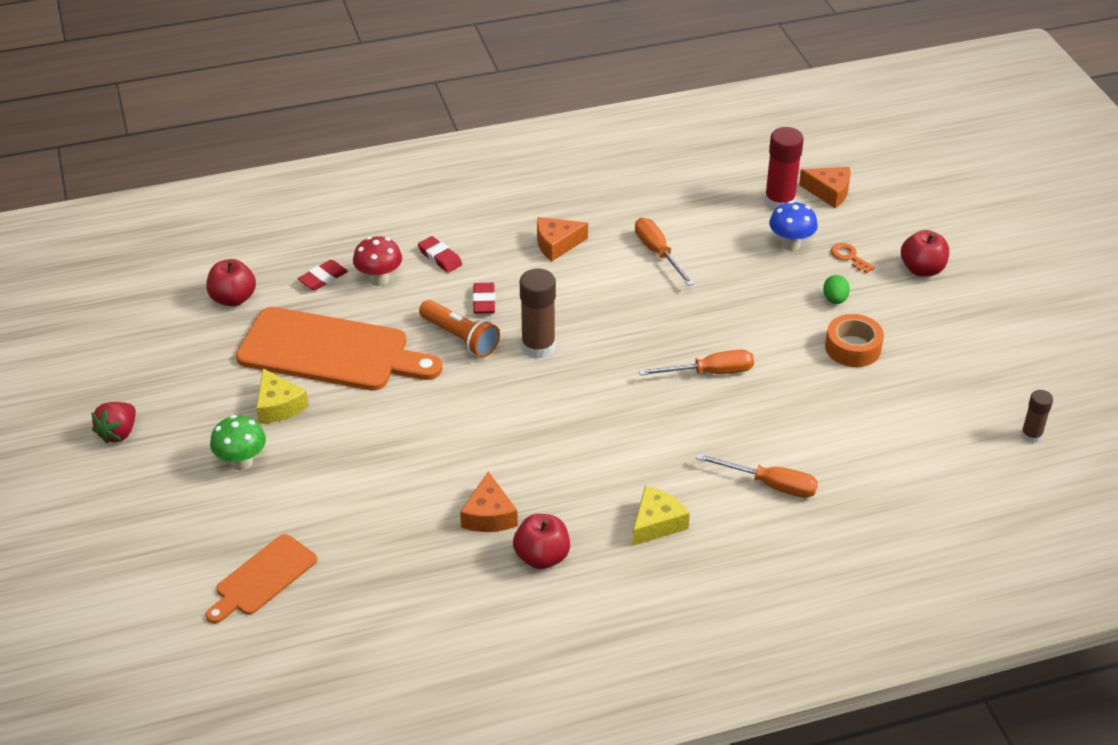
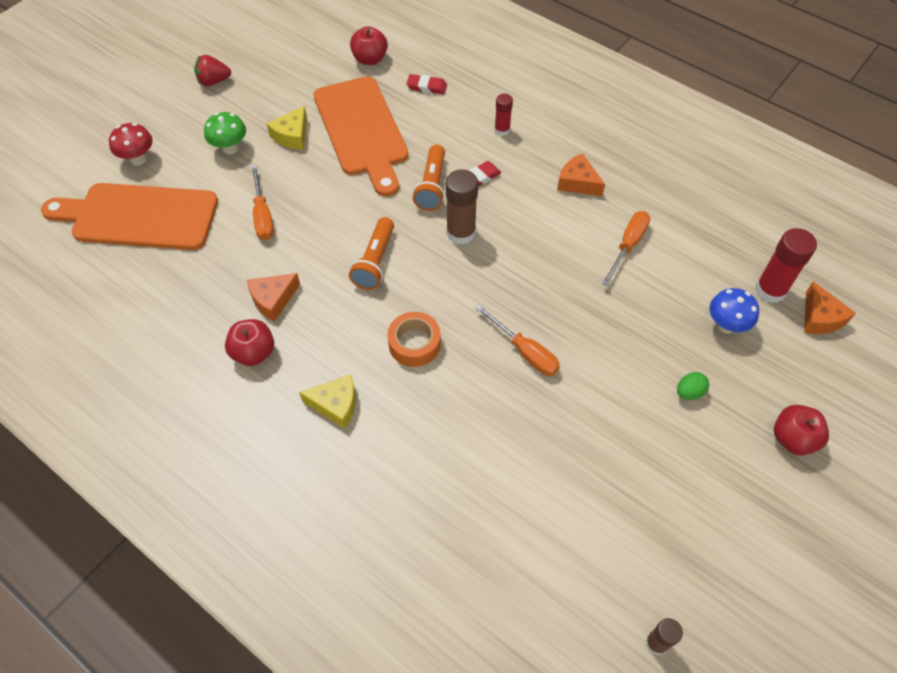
camera: 55 degrees right, 15 degrees up
orange cutting board [206,534,317,624] -> orange cutting board [41,183,218,250], size x1.86
red mushroom [353,236,402,286] -> red mushroom moved to [109,123,153,166]
red eraser [418,236,462,273] -> red glue stick [494,94,513,136]
orange screwdriver [696,453,818,498] -> orange screwdriver moved to [251,164,274,240]
orange tape [825,314,884,367] -> orange tape moved to [387,312,441,367]
orange key [831,243,875,273] -> none
none -> orange flashlight [349,217,394,290]

